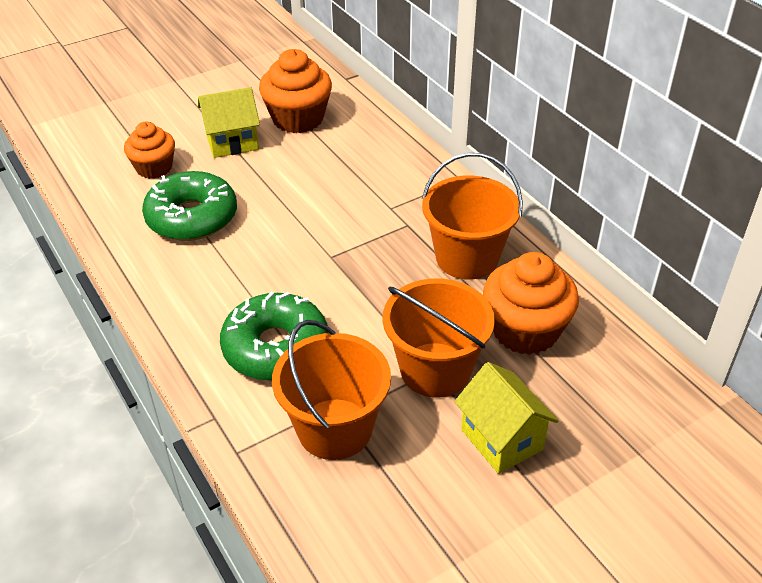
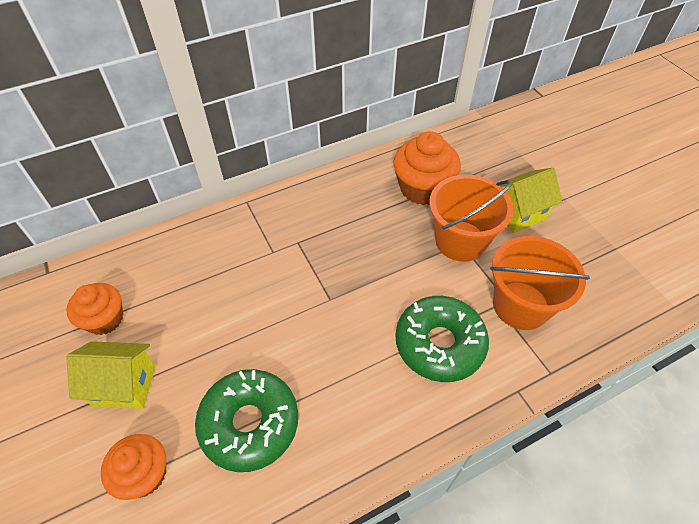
camera: 85 degrees left, 10 degrees up
yellow house [198,87,260,158] -> yellow house turned 75 degrees counterclockwise [66,341,156,409]
orange cupcake [259,49,332,133] -> orange cupcake [66,283,123,335], size x0.66
orange bucket [422,153,523,280] -> none

